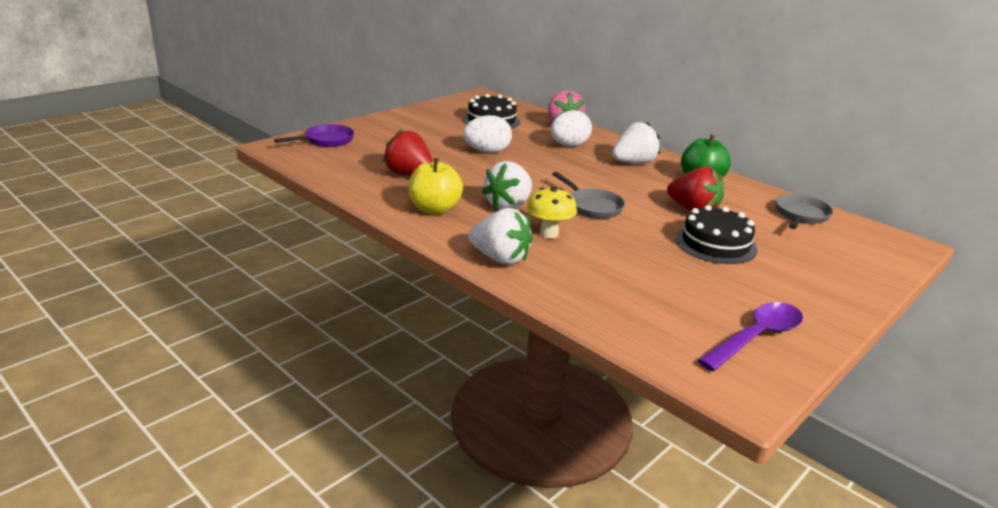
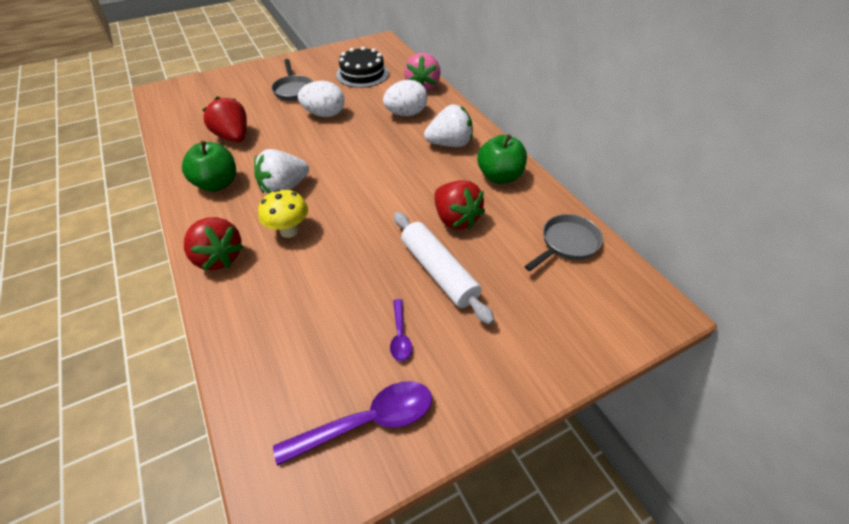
camera: 20 degrees right, 20 degrees up
purple pan [274,124,354,147] -> none
yellow apple [409,158,463,215] -> green apple [182,141,236,192]
white strawberry [468,208,533,265] -> red strawberry [184,217,244,270]
grey pan [552,172,625,219] -> grey pan moved to [271,59,313,101]
black cake [675,205,757,264] -> white rolling pin [394,212,495,325]
none -> purple spoon [390,299,412,361]

